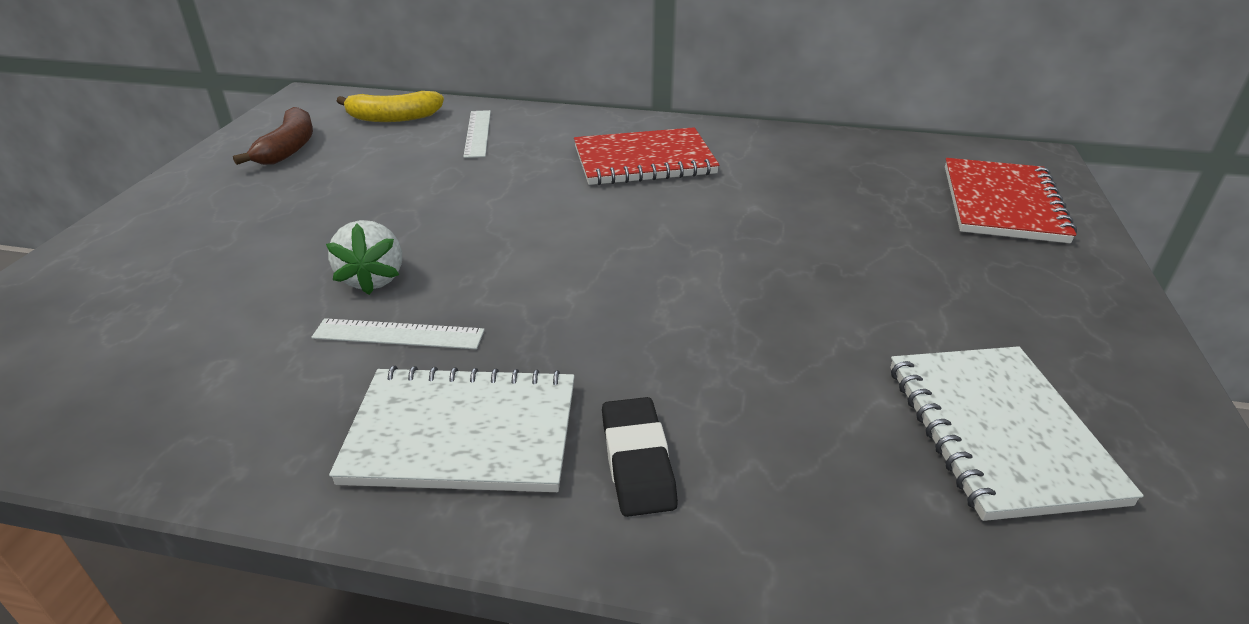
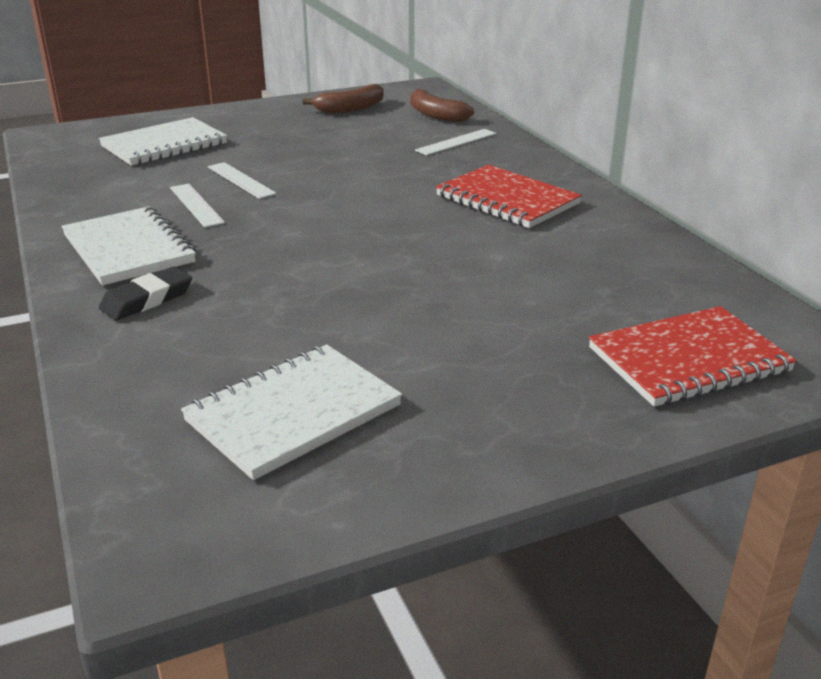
camera: 55 degrees right, 5 degrees down
white strawberry [326,220,402,295] -> white ruler [208,162,277,199]
yellow banana [337,91,444,122] -> brown banana [410,89,474,122]
none -> white notebook [99,117,227,166]

